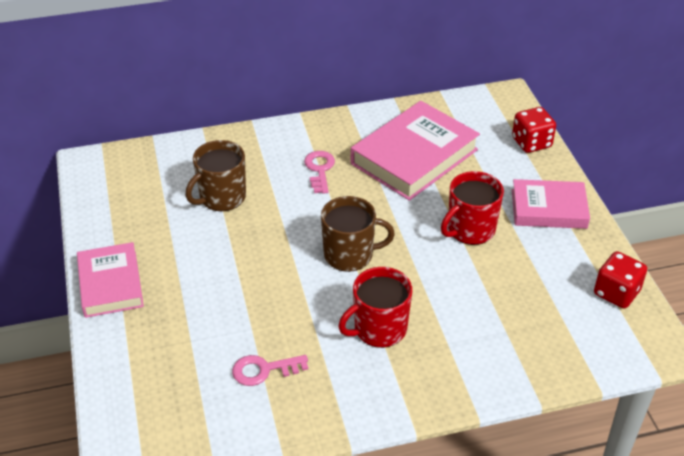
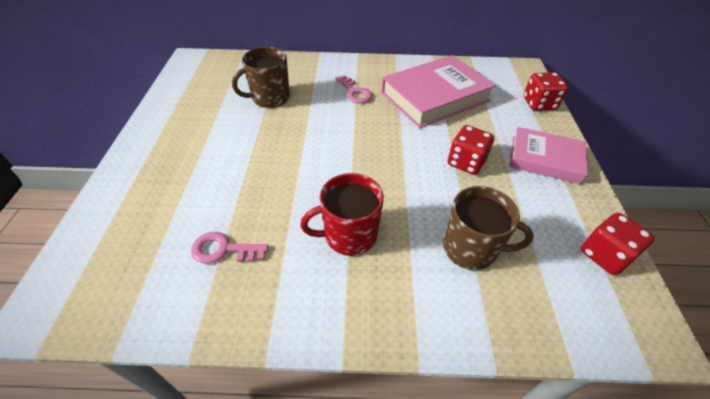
camera: 15 degrees right, 5 degrees up
pink book [77,242,144,318] -> none
pink key [304,151,335,194] -> pink key turned 135 degrees clockwise [335,75,372,103]
brown mug [321,196,395,272] -> brown mug moved to [443,186,534,270]
red mug [441,171,504,245] -> red dice [448,125,494,175]

